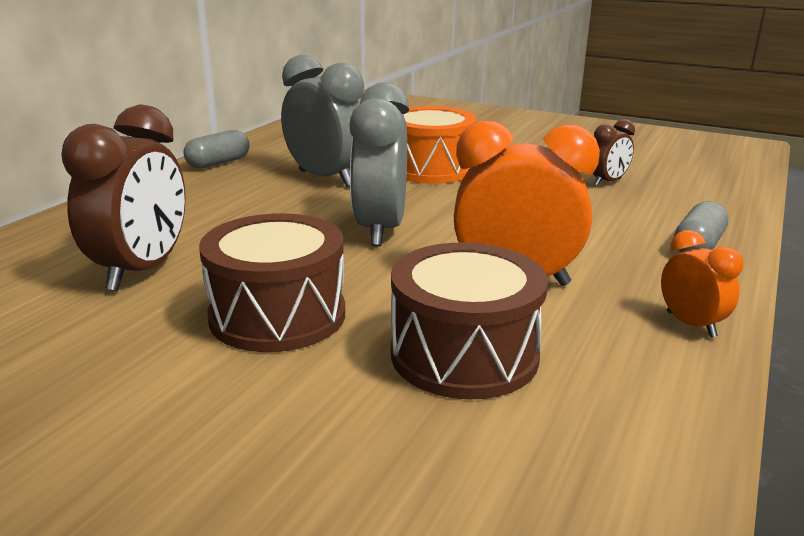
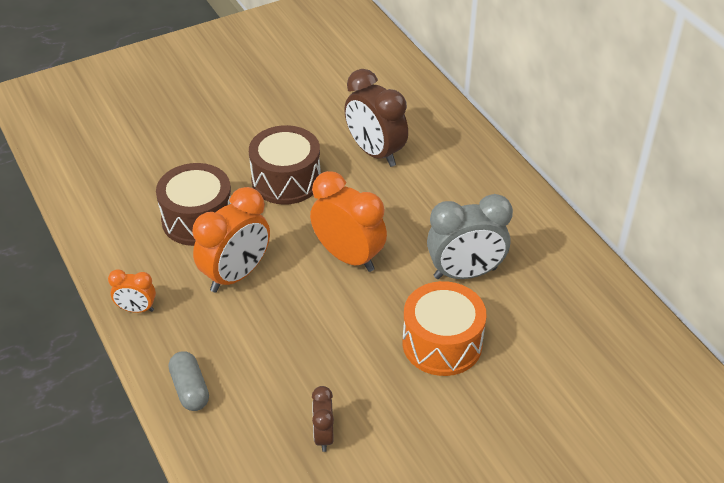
camera: 125 degrees right, 20 degrees up
grey capsule [183,130,250,169] -> none
grey clock [349,82,409,246] -> orange clock [310,171,387,272]

